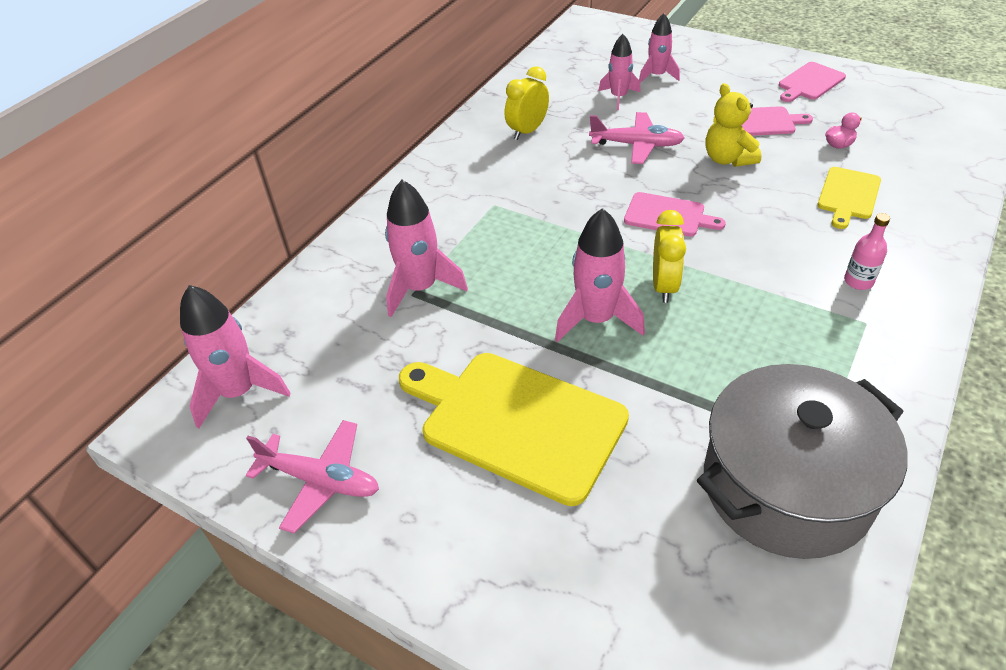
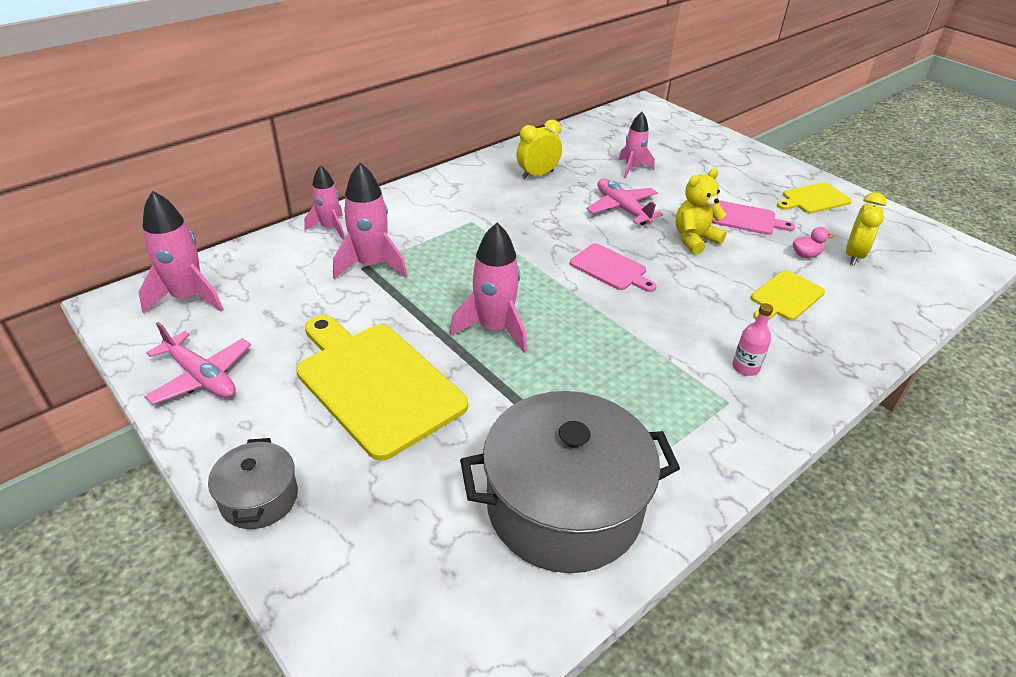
camera: 15 degrees right, 5 degrees down
pink plane [589,112,685,164] -> pink plane turned 150 degrees counterclockwise [586,179,663,225]
pink rocket [639,13,680,83] -> pink rocket moved to [304,165,345,239]
yellow clock [653,210,686,303] -> yellow clock moved to [846,192,886,265]
yellow teddy bear [705,83,761,167] -> yellow teddy bear turned 60 degrees clockwise [676,168,727,254]
pink cutting board [779,62,846,102] -> yellow cutting board [777,182,852,213]
none -> grey pot [208,438,298,529]

